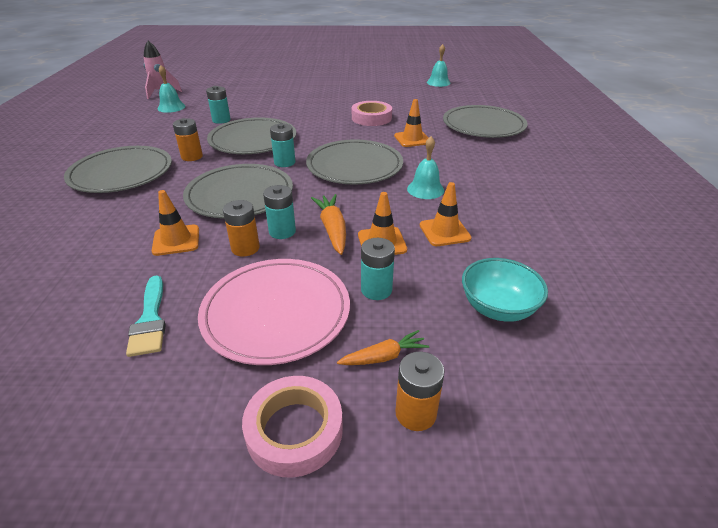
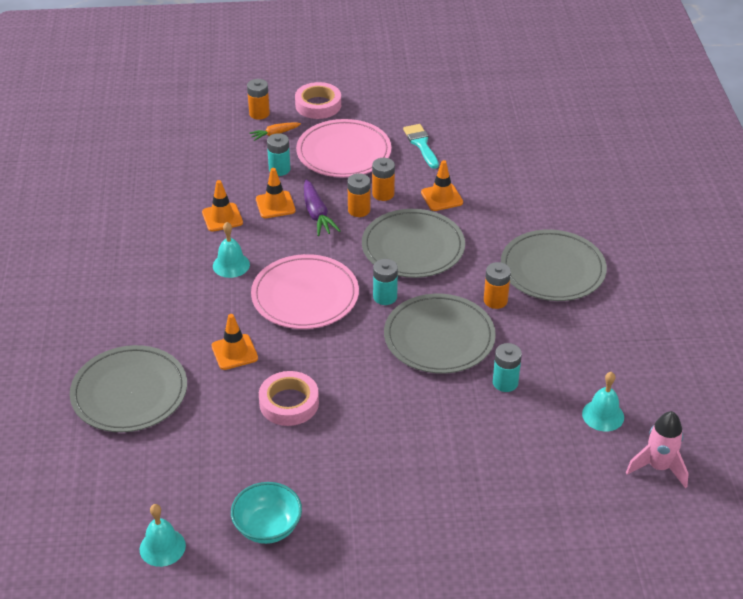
camera: 175 degrees right, 5 degrees up
turquoise battery [263,185,296,239] -> orange battery [347,173,370,217]
grey plate [306,139,403,185] -> pink plate [251,254,359,329]
orange carrot [311,194,346,255] -> purple carrot [304,179,341,236]
turquoise bowl [462,258,548,322] -> turquoise bowl moved to [231,482,302,544]

